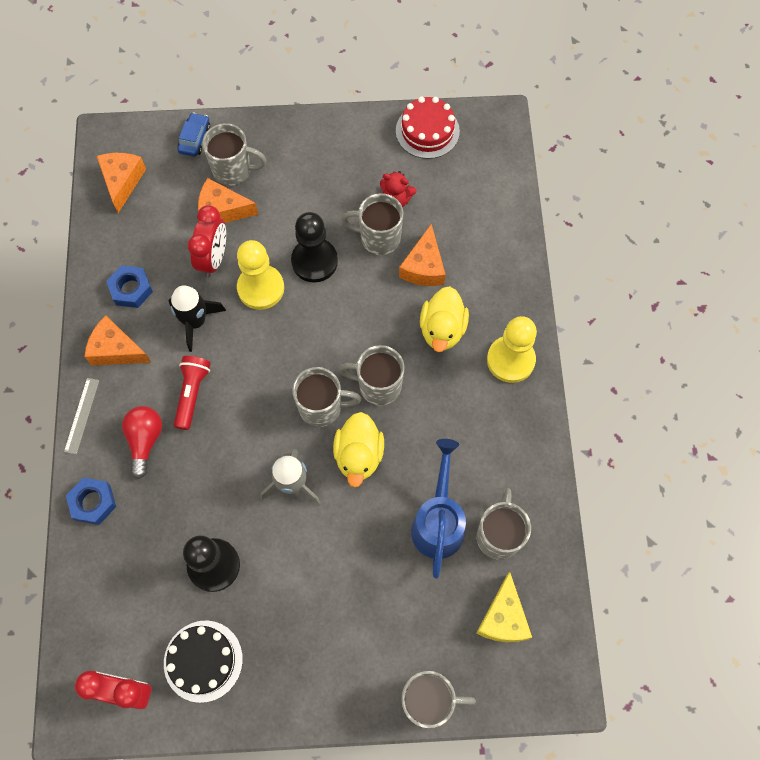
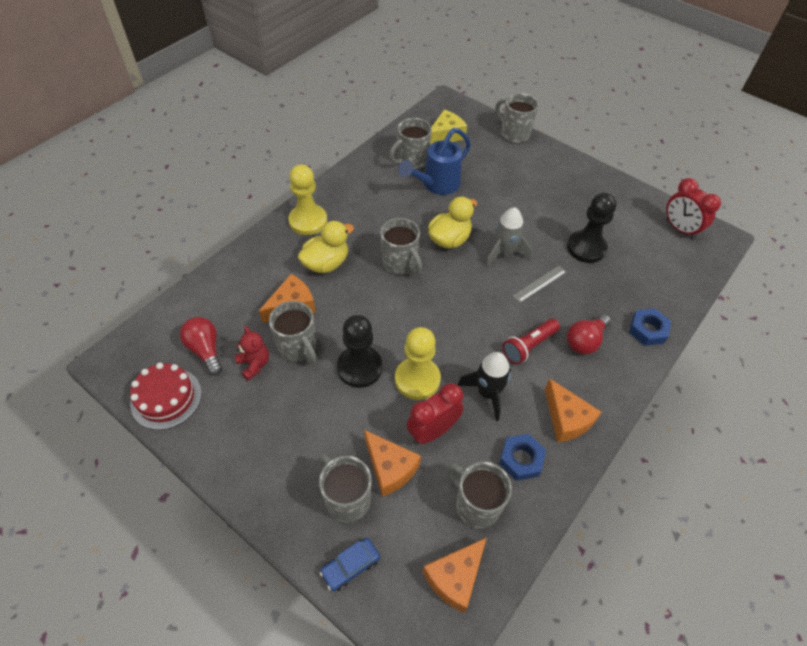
camera: 140 degrees left, 15 degrees down
grey ruler [64,378,99,454] -> grey ruler moved to [513,266,566,303]
black cake [164,620,243,703] -> none
grey mug [292,367,362,427] -> grey mug moved to [446,462,512,528]
none -> red light bulb [180,317,223,376]

